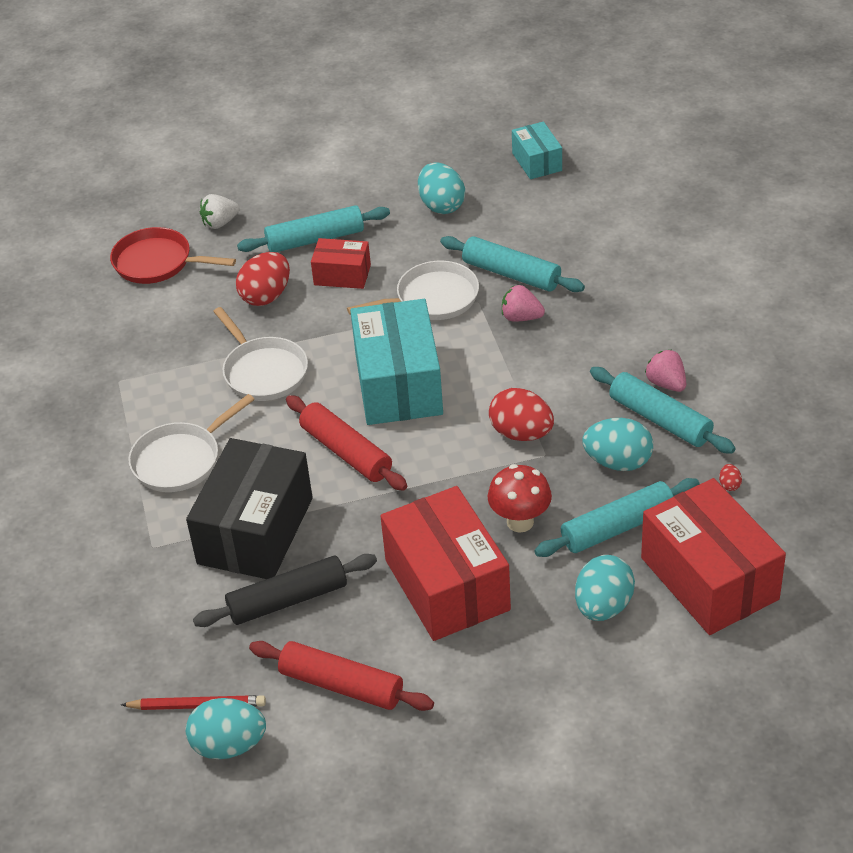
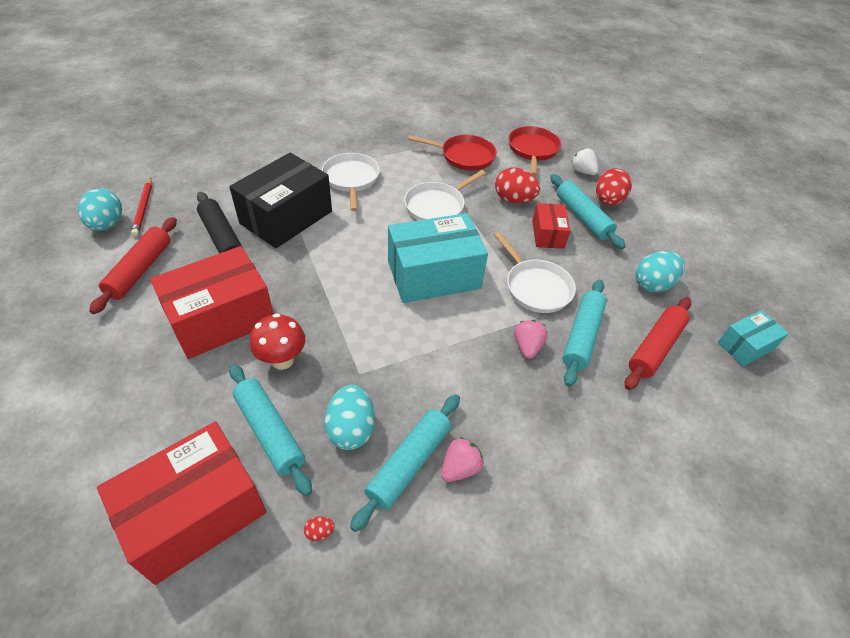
camera: 75 degrees right, 5 degrees up
white pan [128,394,255,492] -> white pan turned 45 degrees clockwise [322,153,380,211]
black box [186,438,313,579] -> black box turned 60 degrees counterclockwise [229,153,332,248]
red rolling pin [286,395,407,491] -> red rolling pin moved to [625,297,691,390]
red egg [489,388,554,441] -> red egg moved to [596,168,632,206]
turquoise egg [575,555,635,621] -> none
none -> red pan [408,135,497,171]

